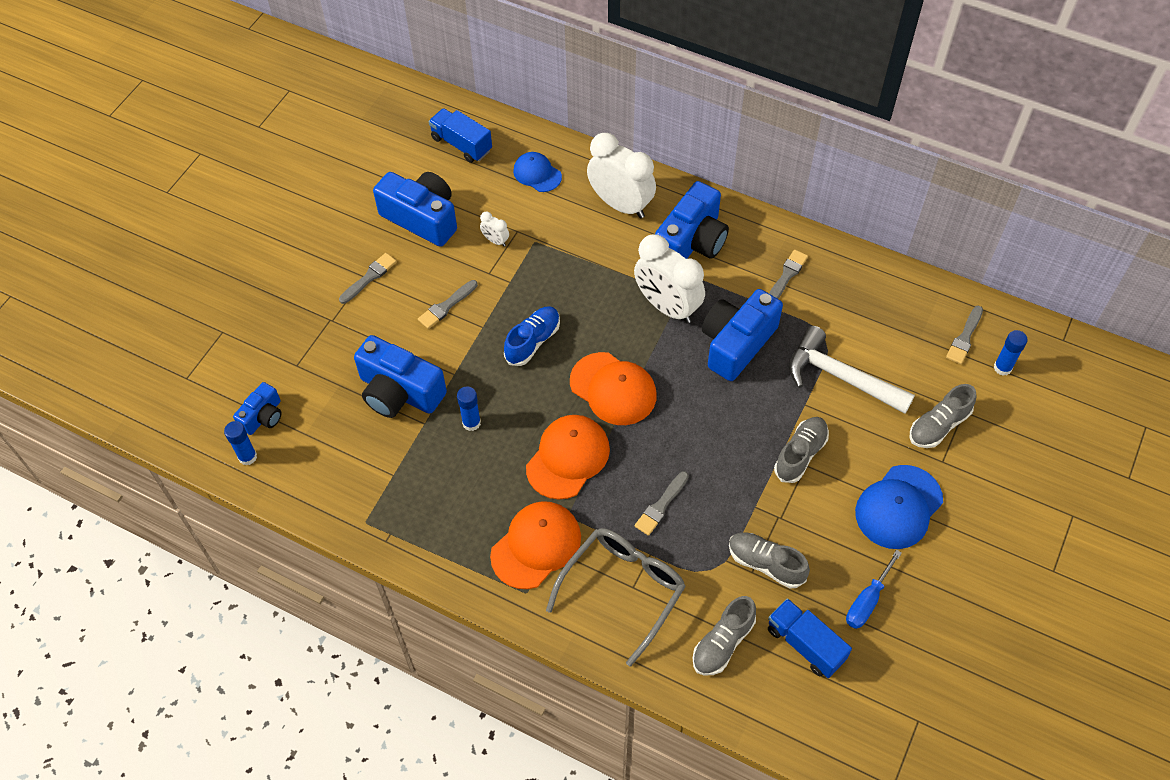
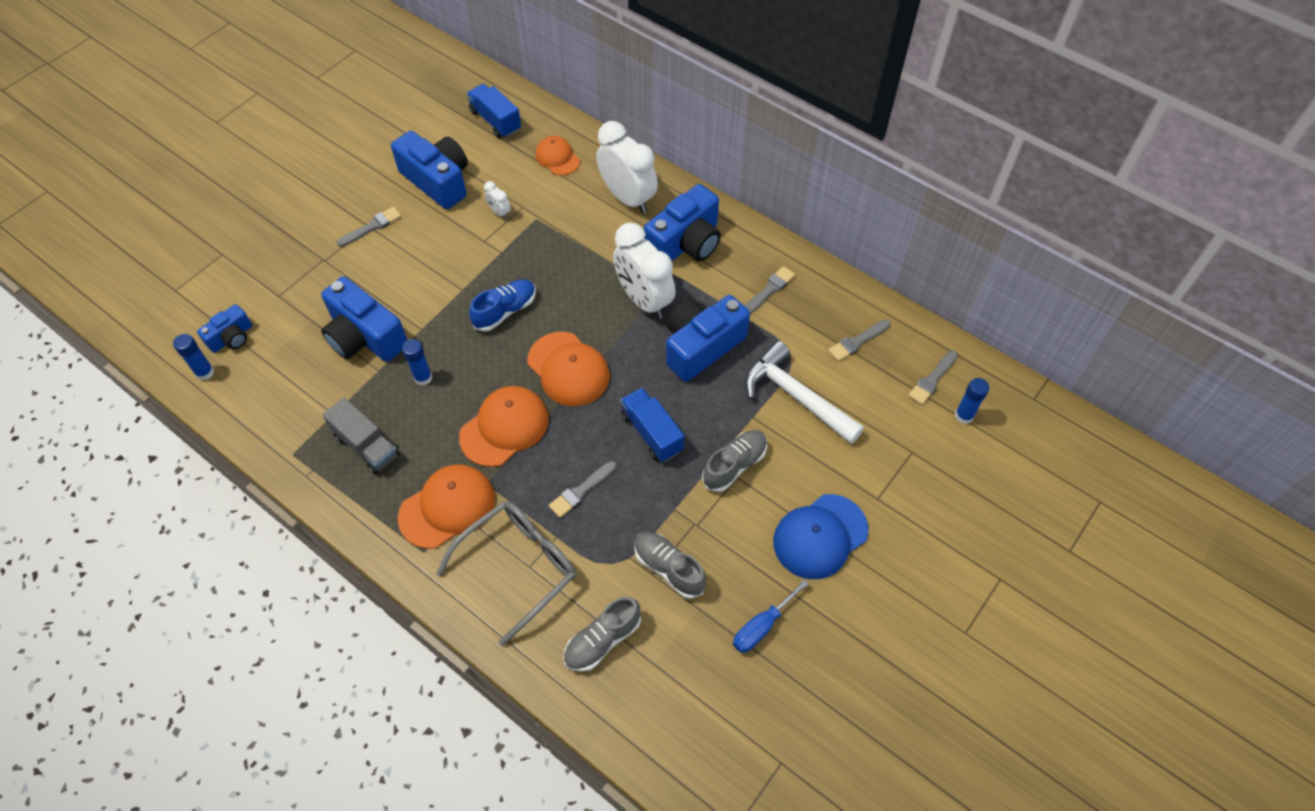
camera: 10 degrees right, 0 degrees up
grey brush [418,280,478,329] -> grey brush moved to [828,319,891,362]
blue cap [513,152,562,192] -> orange cap [535,136,580,175]
blue truck [768,598,852,678] -> blue truck moved to [620,388,684,462]
grey shoe [910,384,977,448] -> none
none -> grey truck [322,398,399,474]

